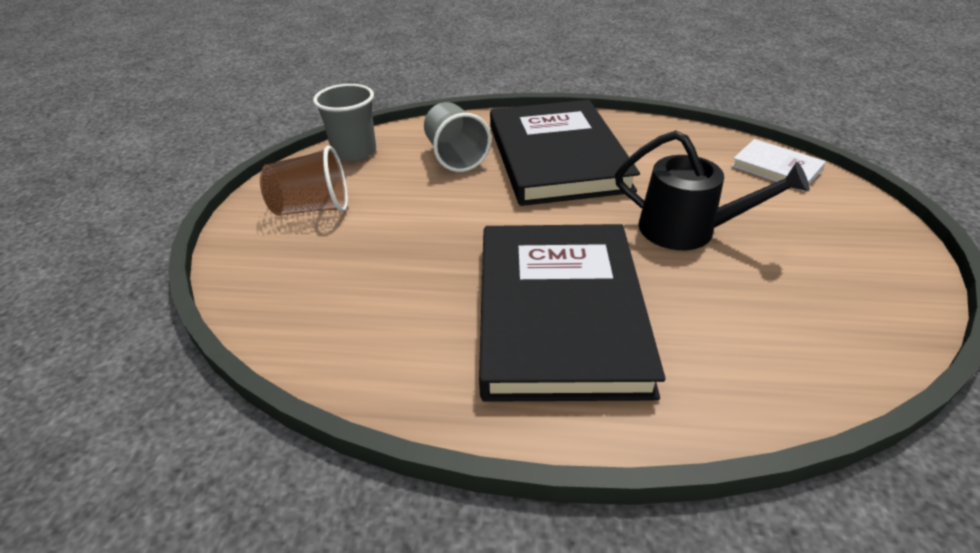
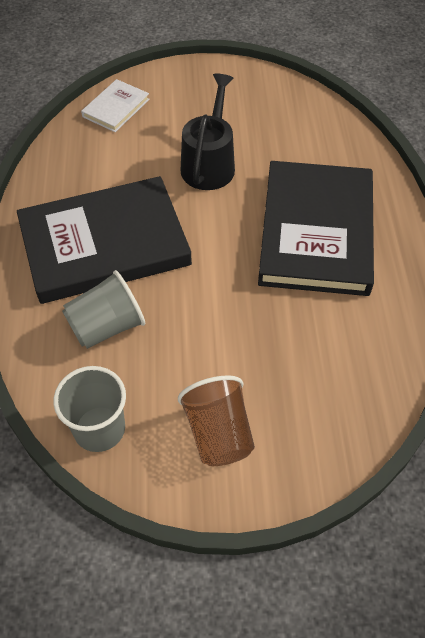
camera: 100 degrees left, 15 degrees up
black book [479,224,666,402] -> black book turned 75 degrees counterclockwise [258,161,374,296]

